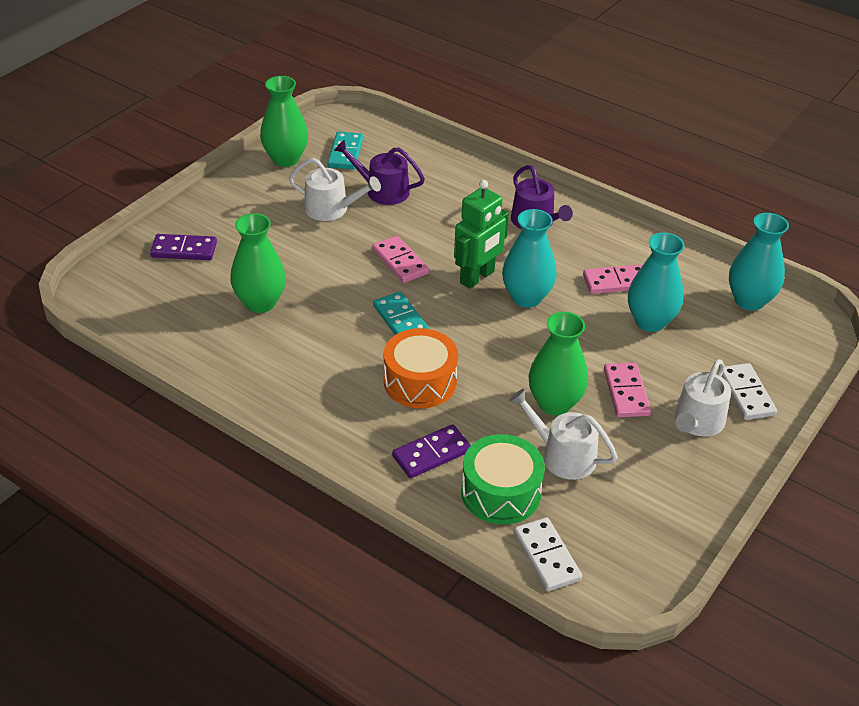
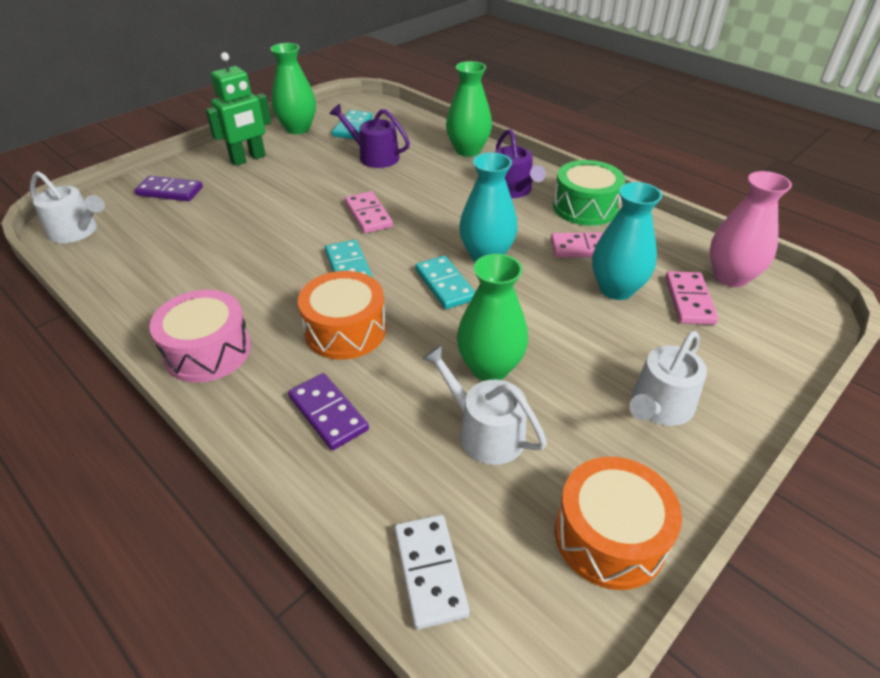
camera: 10 degrees right, 0 degrees up
green vase [230,213,286,313] -> green vase moved to [446,61,492,157]
white watering can [289,158,381,221] -> white watering can moved to [30,171,105,243]
purple domino [392,424,471,478] -> purple domino turned 75 degrees clockwise [288,373,369,450]
green robot [454,180,509,289] -> green robot moved to [205,52,272,166]
green drum [461,434,545,525] -> green drum moved to [553,160,625,226]
pink domino [604,363,651,417] -> pink domino moved to [665,271,719,325]
white domino [722,363,777,420] -> none
turquoise vase [729,213,789,311] -> pink vase [710,171,792,287]
none -> pink drum [149,290,251,383]
none -> turquoise domino [415,256,475,309]
none -> orange drum [555,457,682,590]

